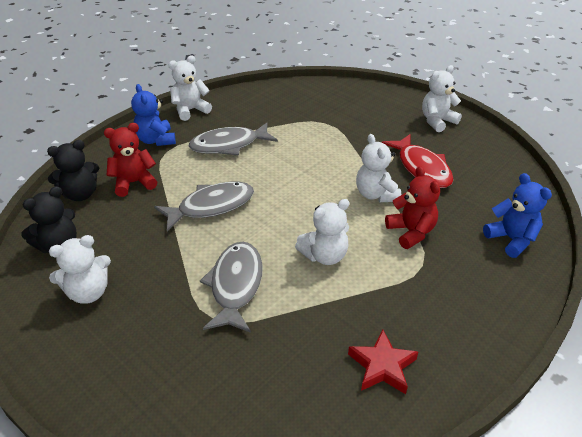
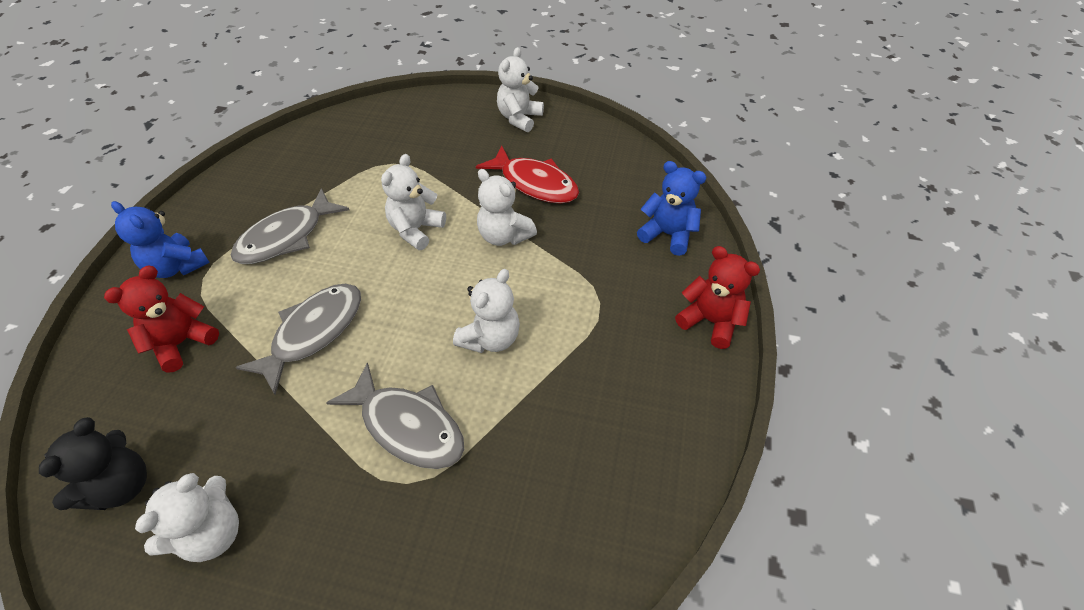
camera: 30 degrees left, 10 degrees up
black teddy bear [47,140,99,201] -> none
white teddy bear [168,55,212,121] -> white teddy bear moved to [381,154,446,250]
grey fish [200,242,263,333] -> grey fish turned 150 degrees clockwise [326,362,464,469]
red star [348,329,418,394] -> none
red teddy bear [385,166,440,249] -> red teddy bear moved to [675,246,760,349]

